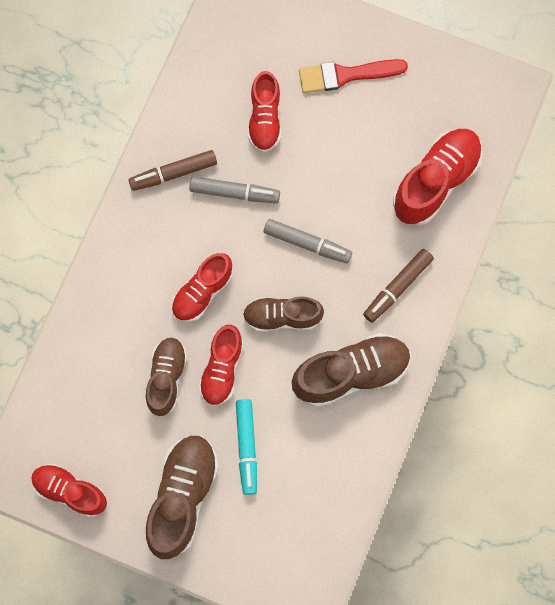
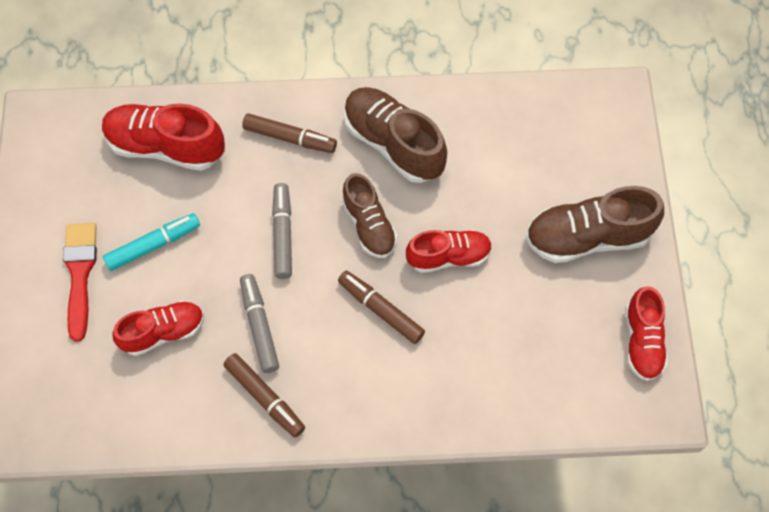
camera: 115 degrees left, 10 degrees down
brown shoe [146,337,187,416] -> none
red shoe [171,253,233,322] -> brown marker [338,271,425,344]
turquoise marker [236,399,257,495] -> turquoise marker moved to [103,213,200,271]
red brush [299,59,408,93] -> red brush turned 150 degrees counterclockwise [63,223,97,342]

